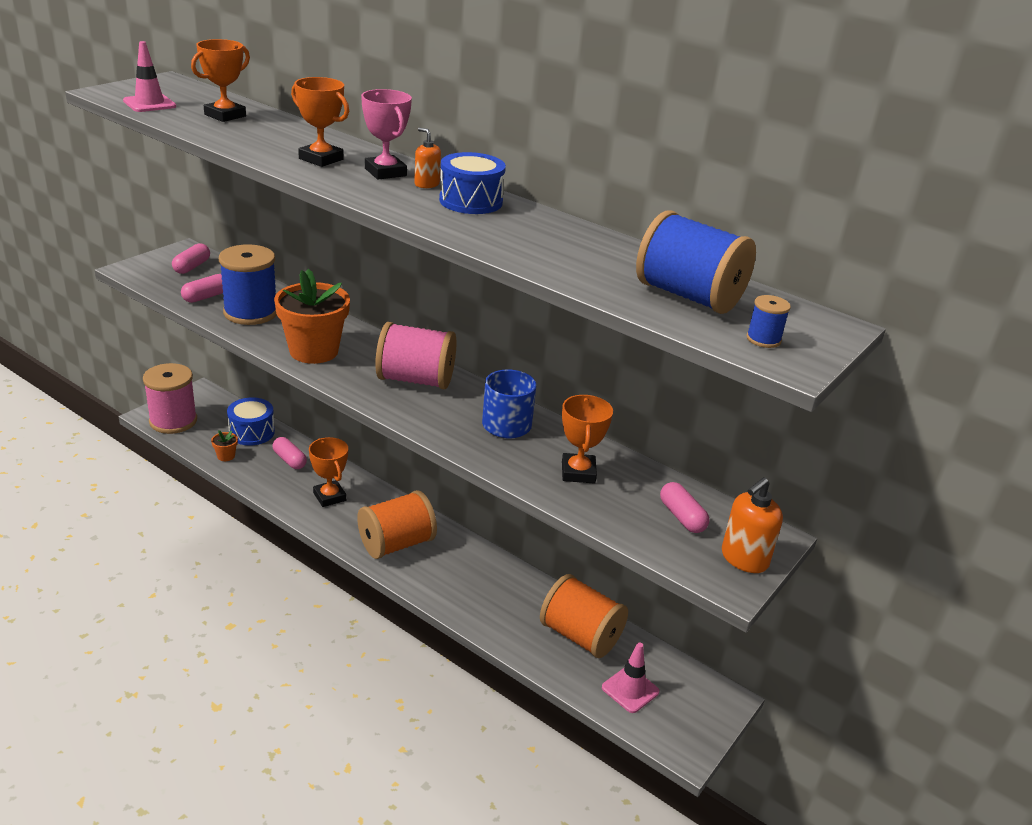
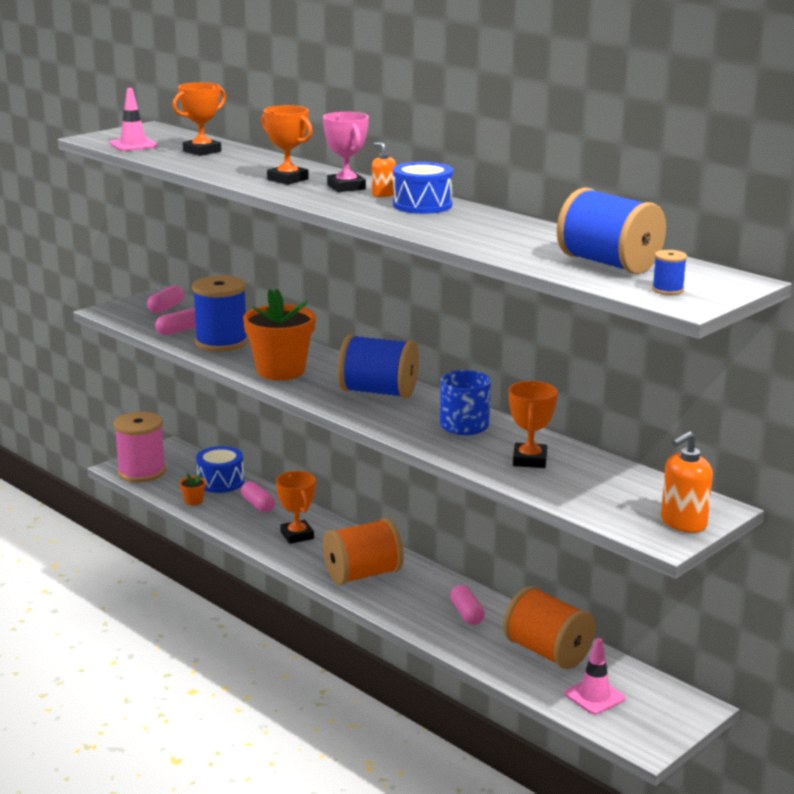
camera: 10 degrees right, 10 degrees down
pink spool [375,322,456,389] -> blue spool [338,334,419,399]
pink capsule [660,482,709,533] -> pink capsule moved to [450,585,485,625]

